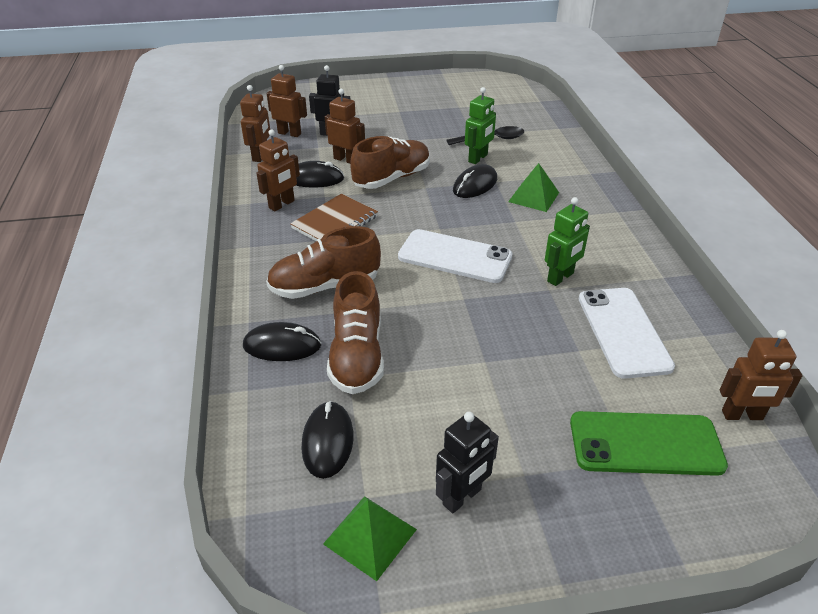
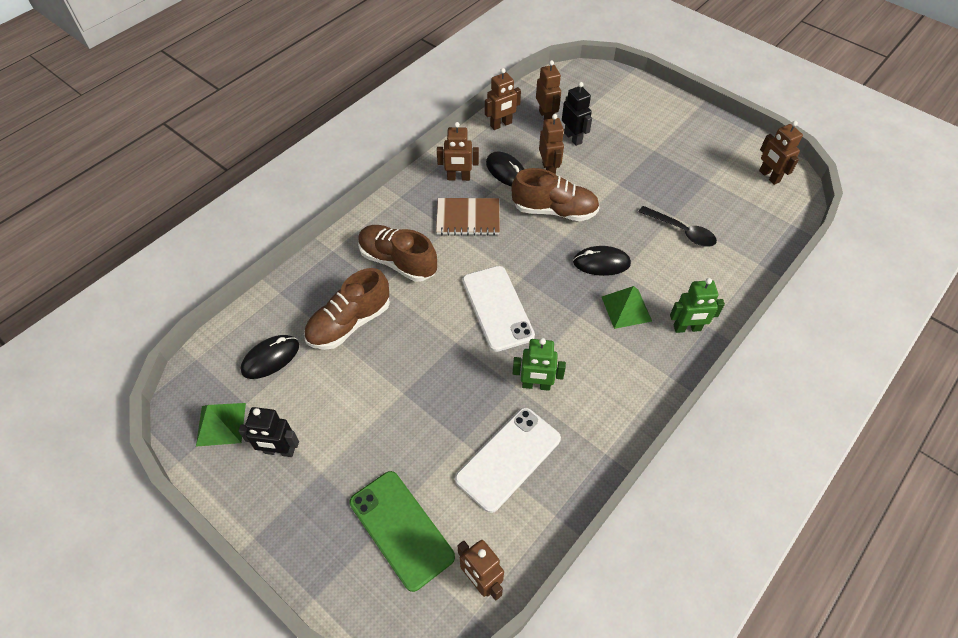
camera: 50 degrees right, 15 degrees up
black mouse [243,322,321,361] -> none
green robot [465,87,496,164] -> green robot moved to [670,278,725,333]
none -> brown robot [759,121,803,185]

